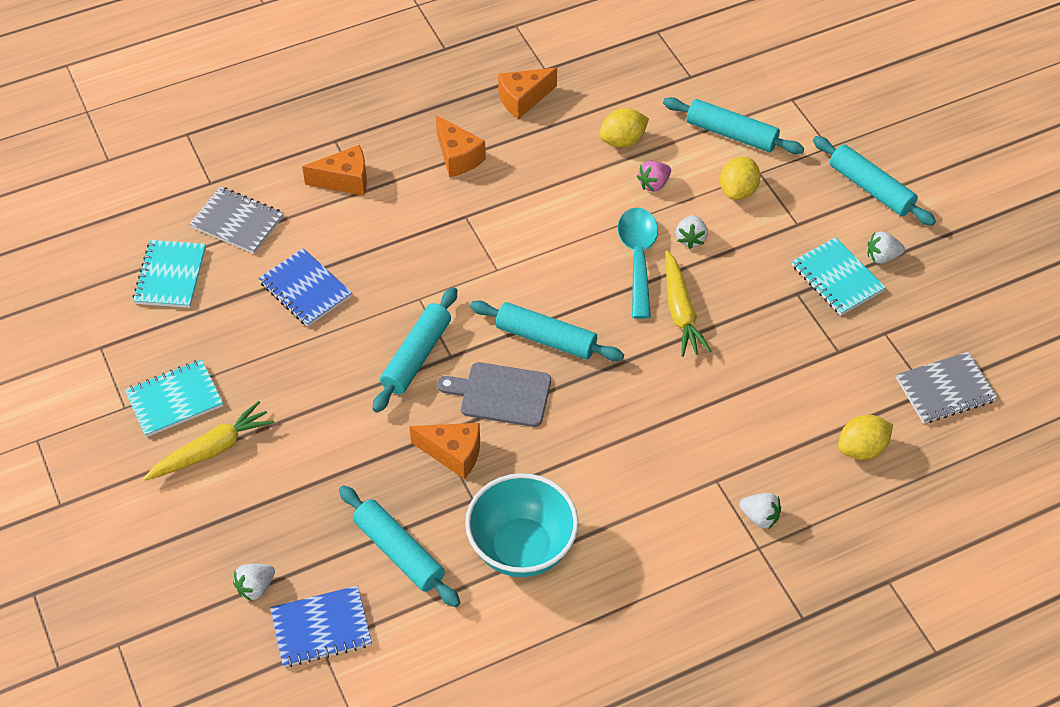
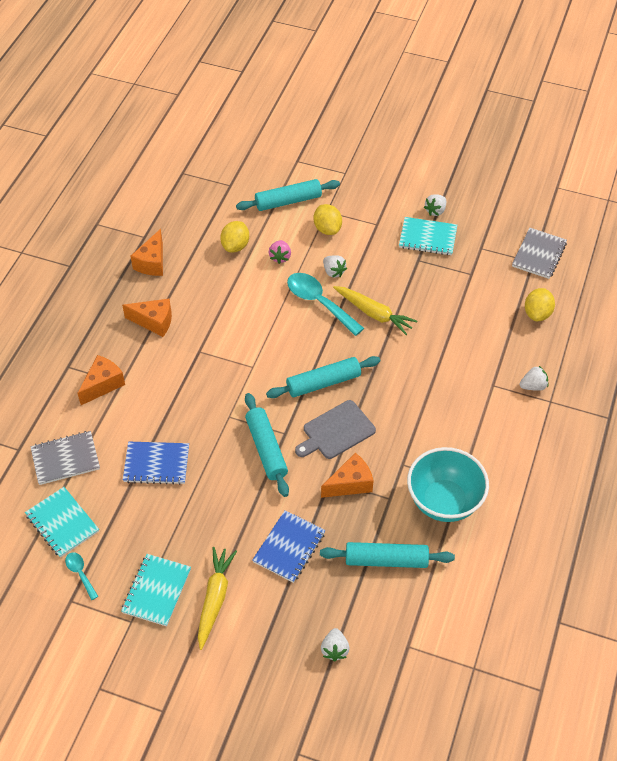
camera: 45 degrees left, 0 degrees up
blue notebook [270,586,372,667] -> blue notebook moved to [252,510,326,583]
turquoise rolling pin [813,136,936,226] -> none
none -> turquoise spoon [65,552,98,600]

